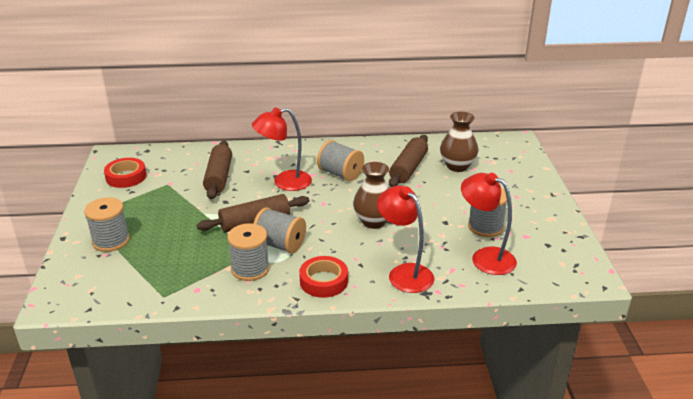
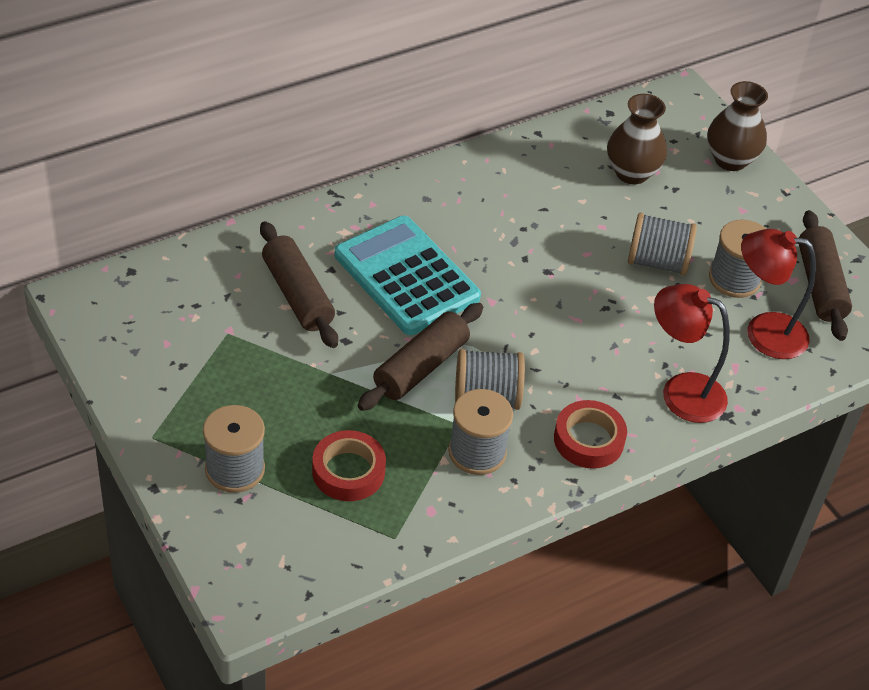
camera: 30 degrees left, 15 degrees up
red tape [104,158,146,188] -> red tape moved to [312,430,386,501]
red lamp [252,108,312,191] -> turquoise calculator [334,216,481,335]
grey spool [317,140,364,181] -> grey spool moved to [628,212,697,275]
brown vase [353,162,390,229] -> brown vase moved to [707,81,768,171]
brown rolling pin [389,135,428,187] -> brown rolling pin moved to [799,210,852,341]

